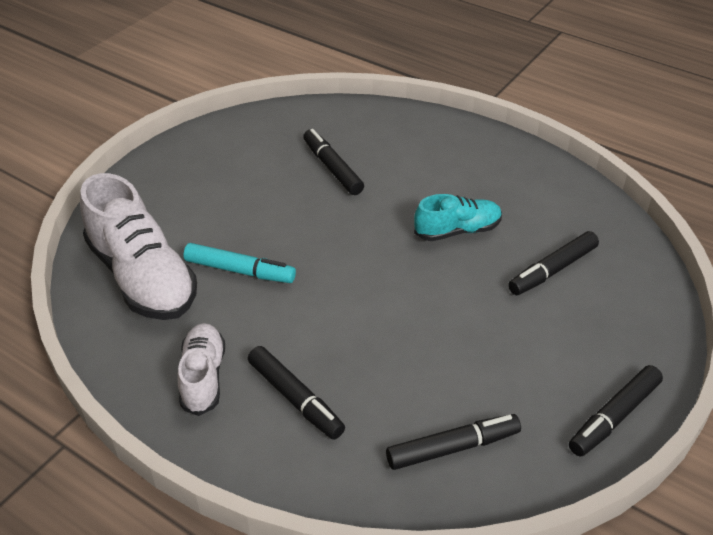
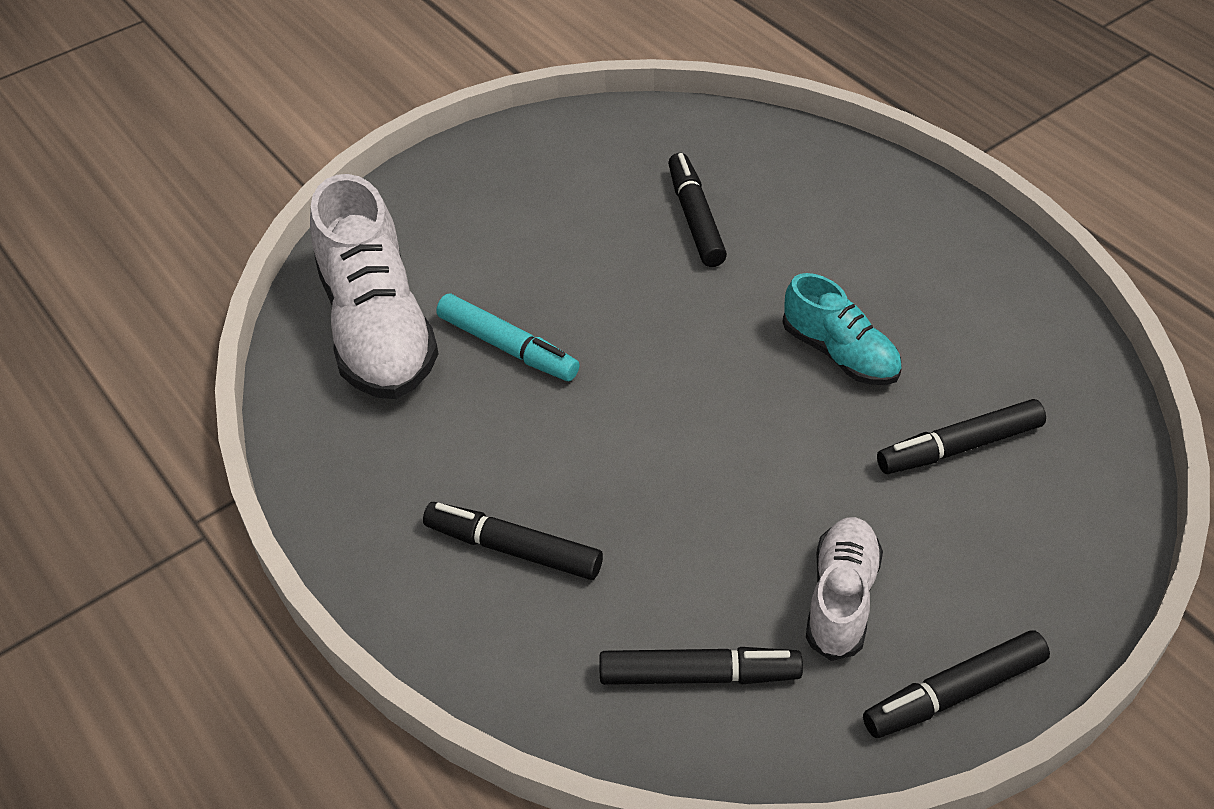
camera: 20 degrees right, 5 degrees up
white shoe [177,323,225,416] -> white shoe moved to [806,517,883,661]
black marker [248,346,345,440] -> black marker turned 135 degrees clockwise [423,502,603,580]
turquoise shoe [414,194,502,241] -> turquoise shoe turned 45 degrees clockwise [783,273,902,385]

